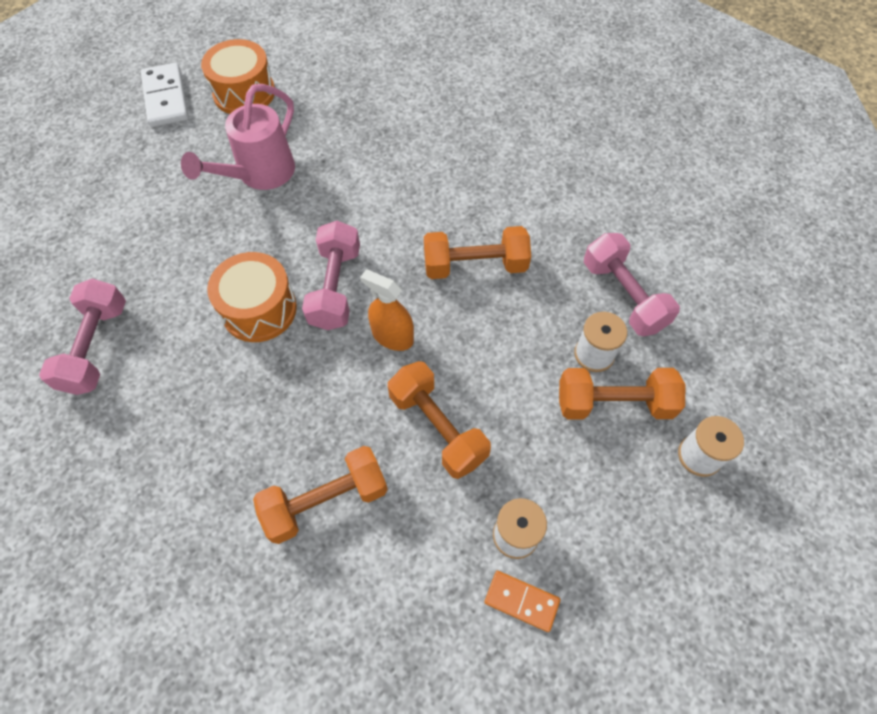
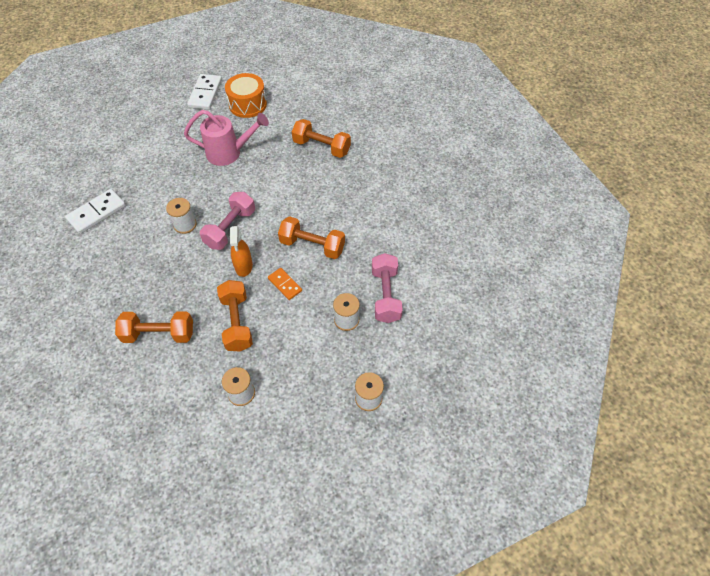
camera: 25 degrees right, 5 degrees down
pink dumbbell [39,278,126,395] -> white domino [65,189,126,234]
pink watering can [181,84,295,190] -> pink watering can turned 150 degrees counterclockwise [184,110,269,166]
orange drum [207,252,297,342] -> white spool [166,198,197,234]
orange spray bottle [360,270,414,351] -> orange spray bottle turned 150 degrees counterclockwise [230,226,253,277]
orange domino [484,571,560,632] -> orange domino moved to [268,268,302,300]
orange dumbbell [559,368,686,419] -> orange dumbbell moved to [292,119,351,158]

